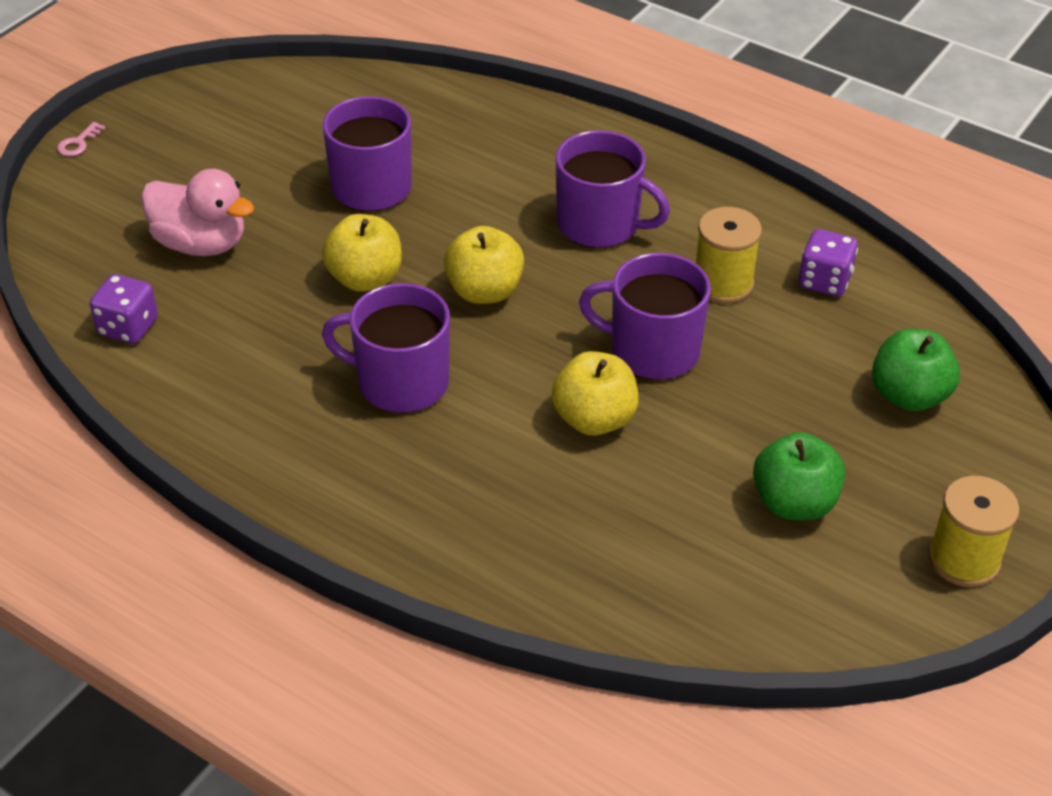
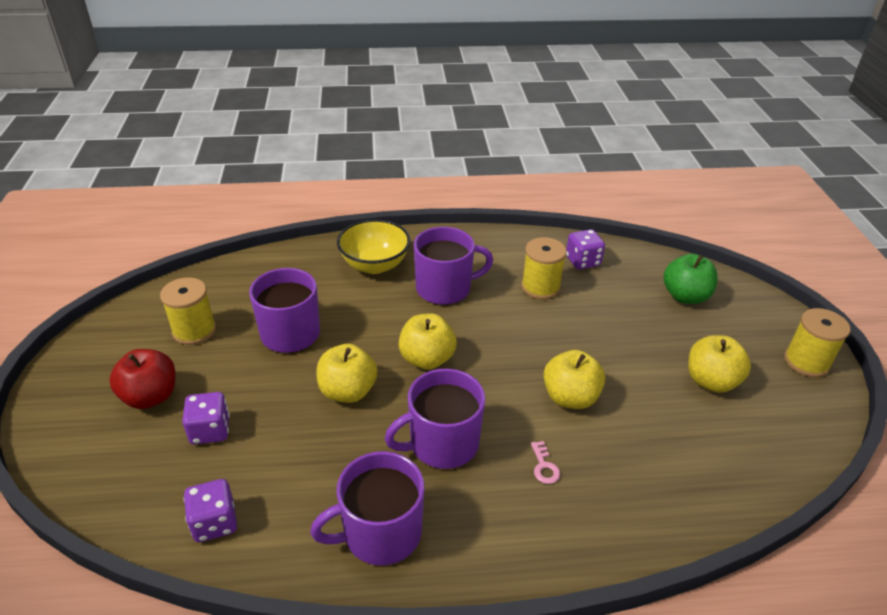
camera: 40 degrees left, 5 degrees down
pink key [57,122,105,156] -> pink key moved to [531,441,560,484]
pink duck [141,169,254,256] -> purple dice [182,392,230,444]
purple mug [579,253,711,380] -> purple mug moved to [310,451,424,566]
green apple [753,432,845,520] -> yellow apple [688,335,751,393]
none -> red apple [109,349,175,409]
none -> yellow spool [160,277,216,345]
none -> yellow bowl [337,219,410,274]

